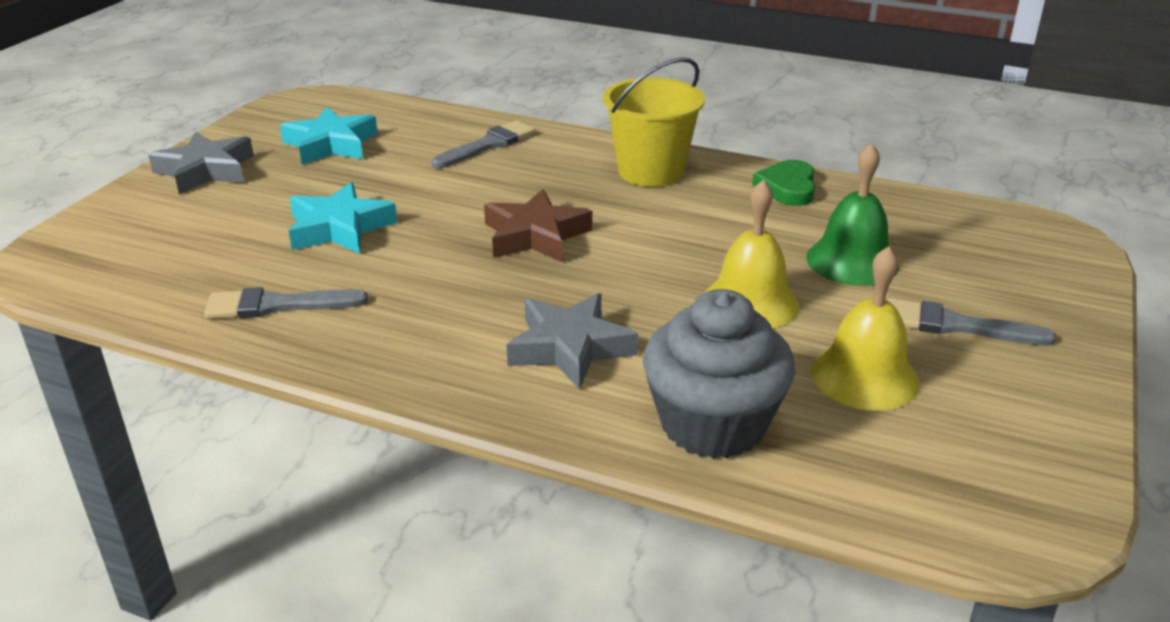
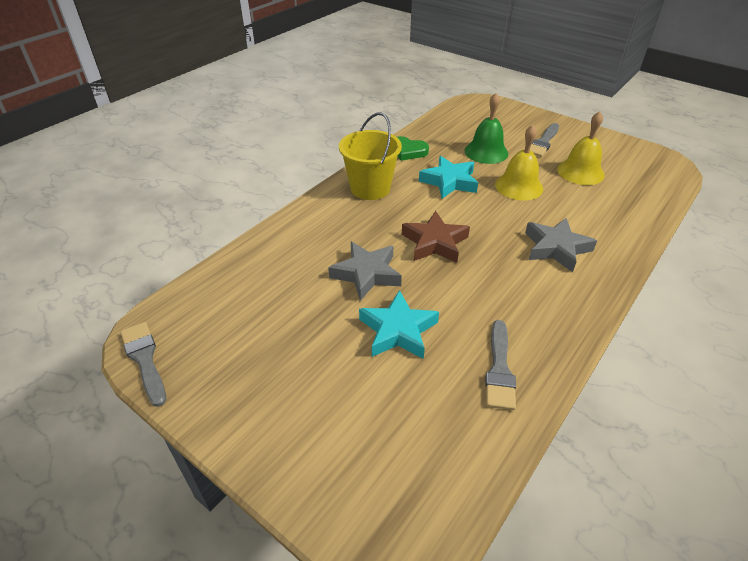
camera: 75 degrees left, 10 degrees up
grey star [148,131,254,194] -> grey star moved to [328,242,402,301]
turquoise star [280,107,378,165] -> turquoise star moved to [419,156,478,199]
grey brush [432,120,536,168] -> grey brush moved to [120,322,166,407]
grey cupcake [643,289,795,459] -> none

